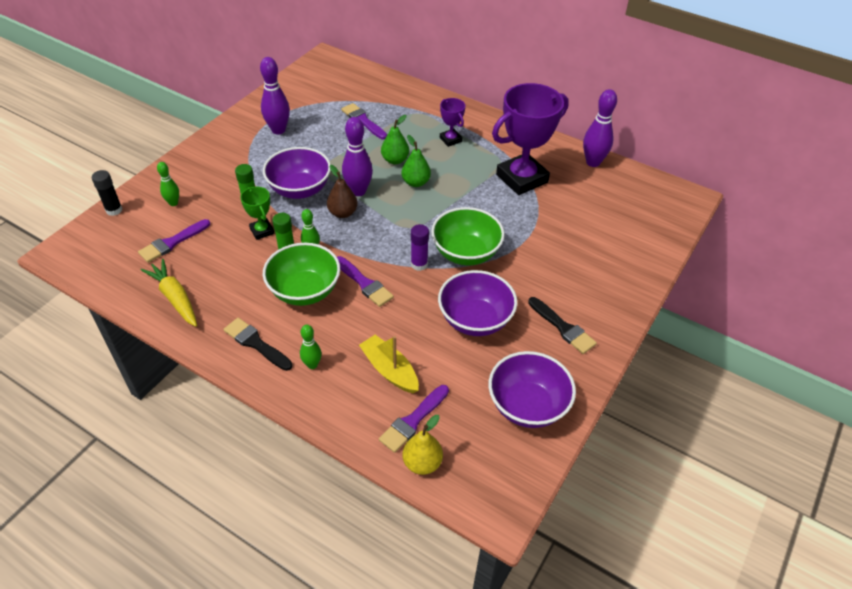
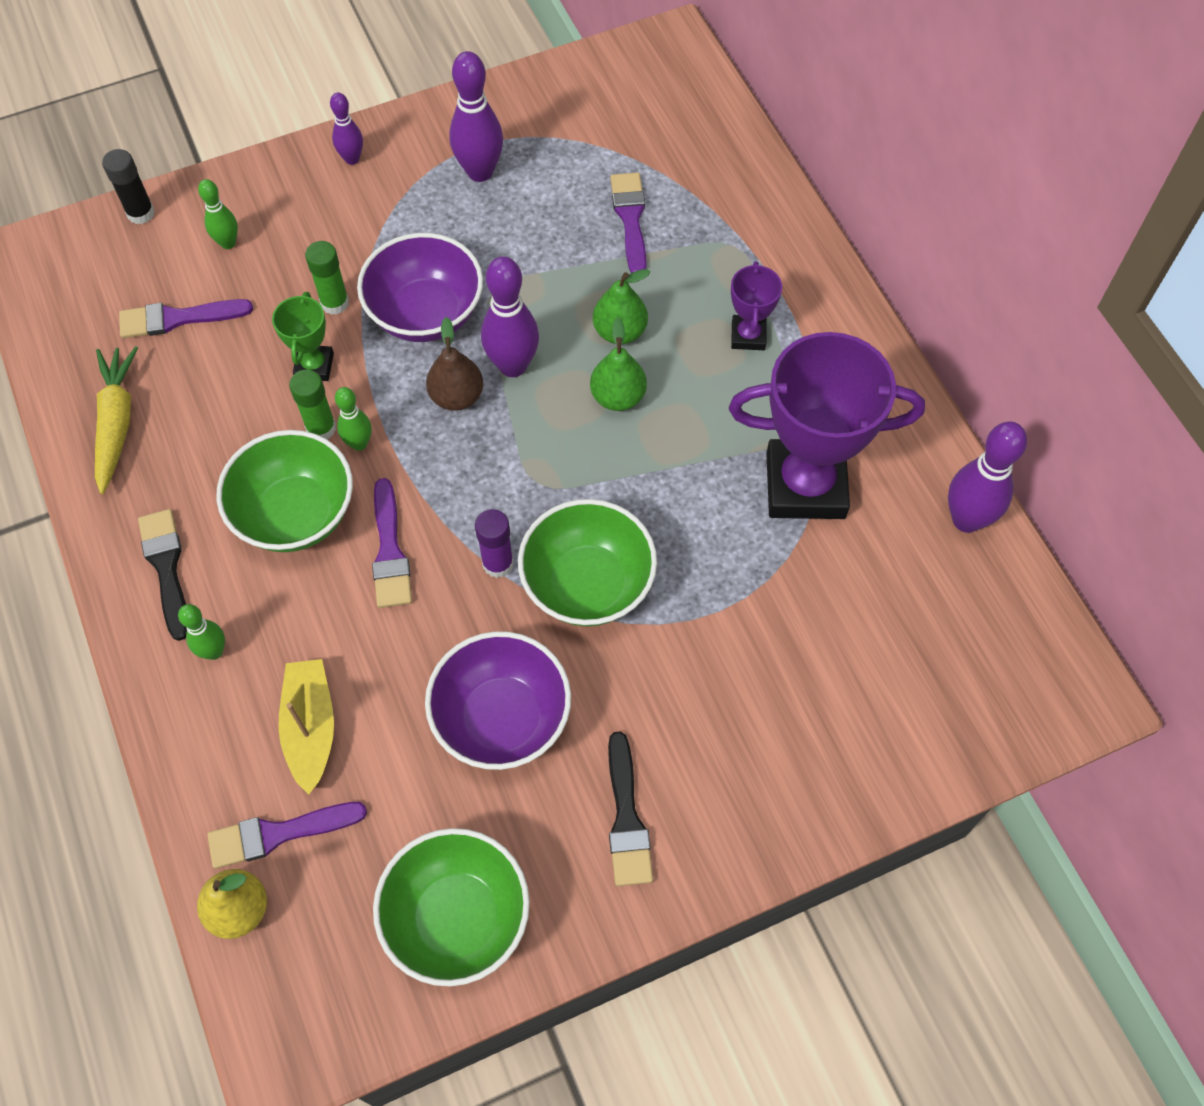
camera: 35 degrees right, 15 degrees up
purple bowl [489,351,576,428] -> green bowl [373,828,530,986]
none -> purple bowling pin [330,93,363,165]

